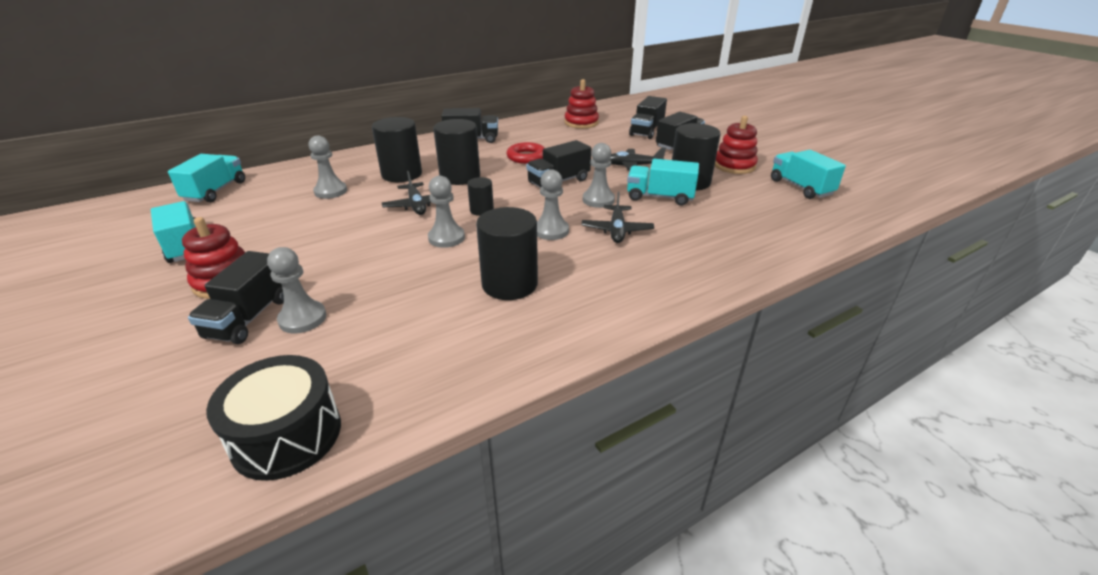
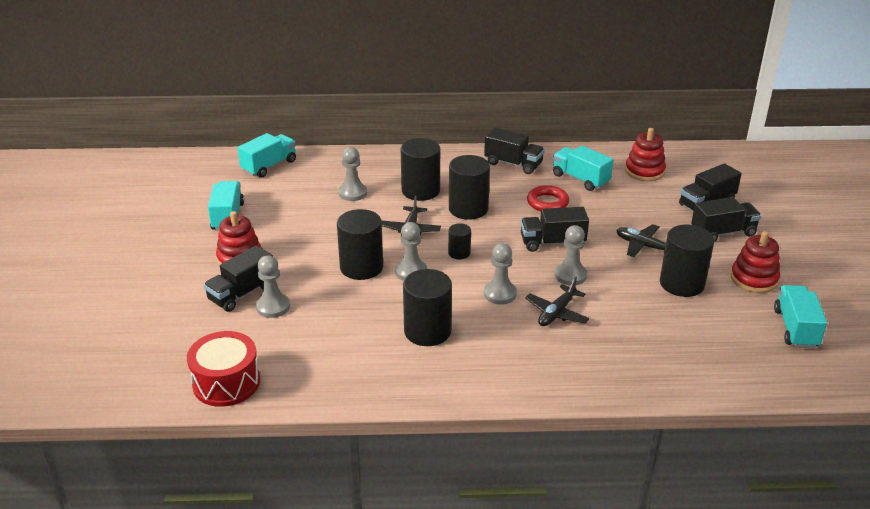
camera: 30 degrees right, 0 degrees up
black drum [206,355,341,481] -> red drum [187,331,260,407]
turquoise truck [627,159,699,206] -> turquoise truck moved to [553,146,613,191]
none -> black cylinder [337,209,383,280]

